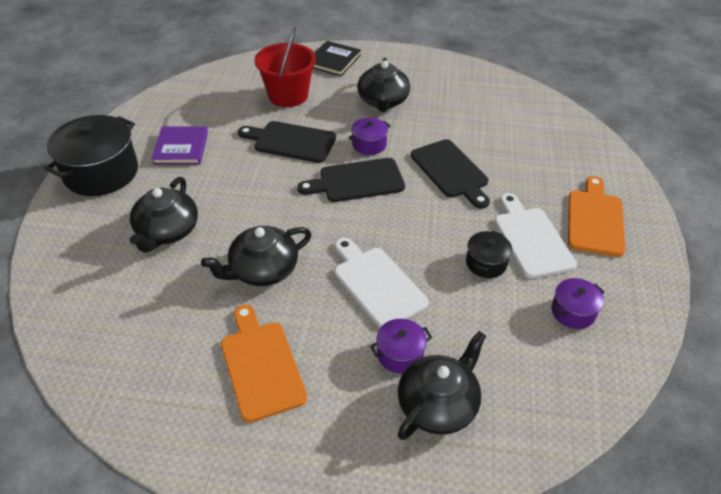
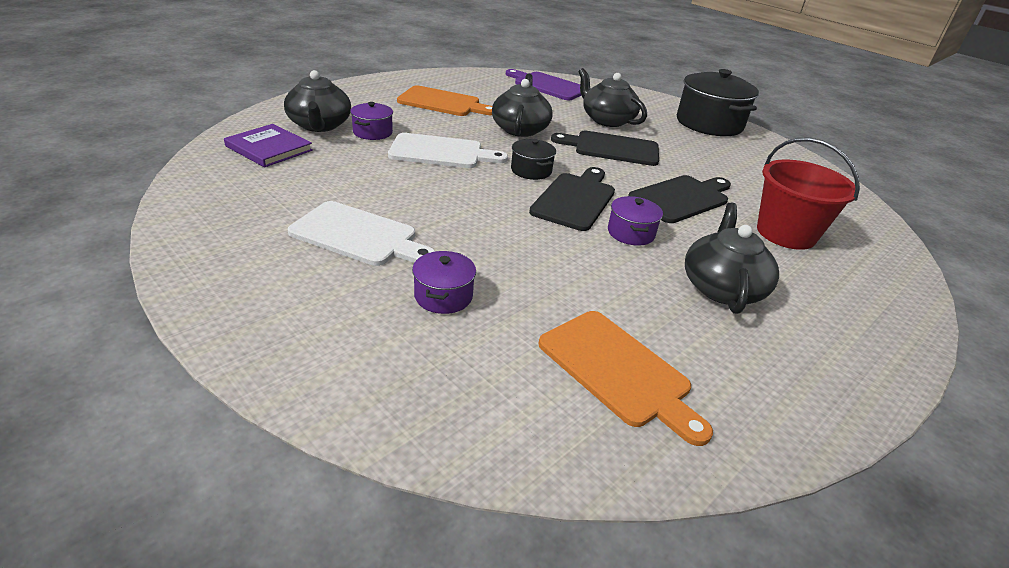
camera: 125 degrees right, 10 degrees down
purple book [152,126,208,165] -> purple book moved to [224,124,313,167]
black book [313,41,361,76] -> none
black teapot [357,58,410,112] -> black teapot turned 60 degrees clockwise [685,202,779,314]
black cutting board [411,139,490,209] -> black cutting board moved to [551,131,659,166]
black pot [466,231,512,278] -> black pot moved to [511,139,556,180]
purple pot [551,278,605,329] -> purple pot moved to [412,251,476,314]
orange cutting board [568,176,625,257] -> orange cutting board moved to [538,311,713,446]
none -> purple cutting board [506,69,582,100]

